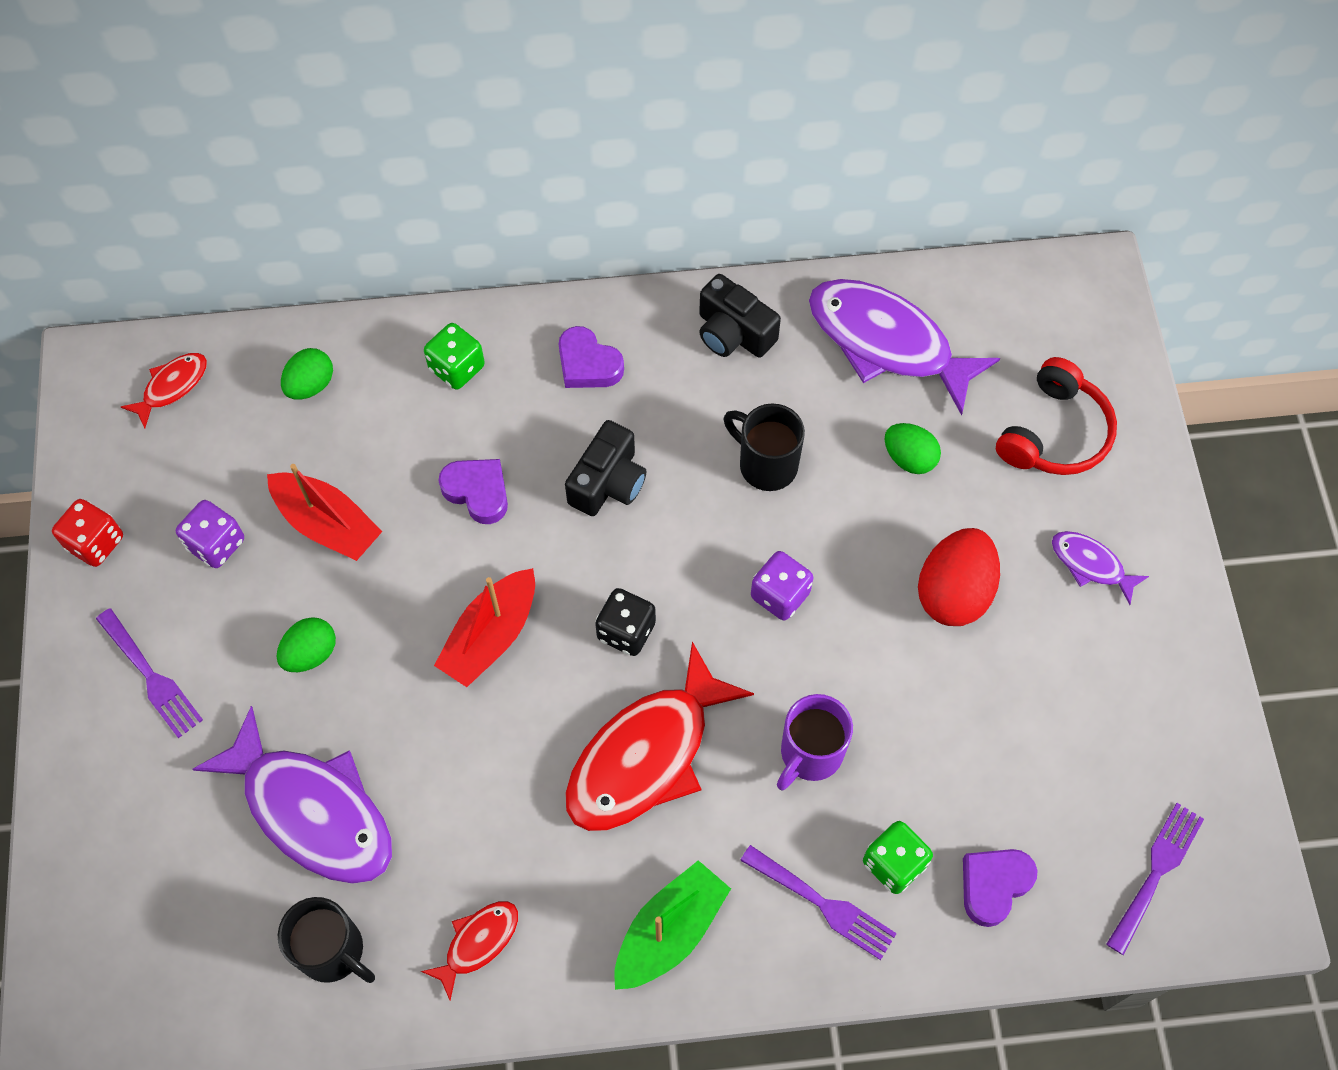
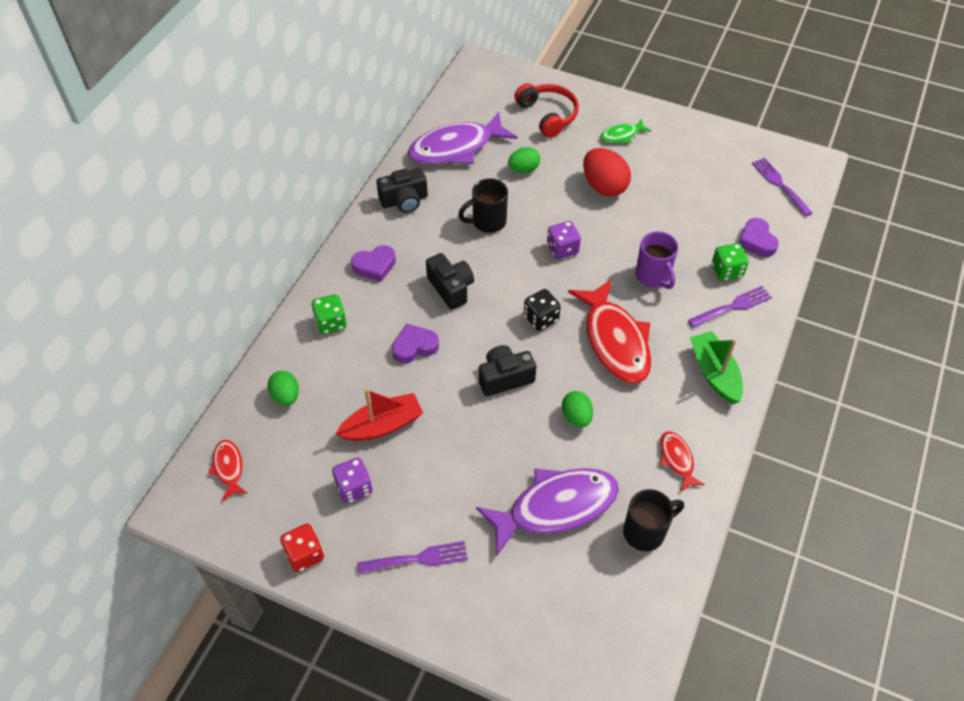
camera: 60 degrees left, 10 degrees down
green egg [276,617,336,672] -> green egg moved to [562,391,593,428]
red boat [434,568,535,687] -> black camera [479,345,536,396]
purple fish [1052,531,1149,605] -> green fish [600,118,651,143]

